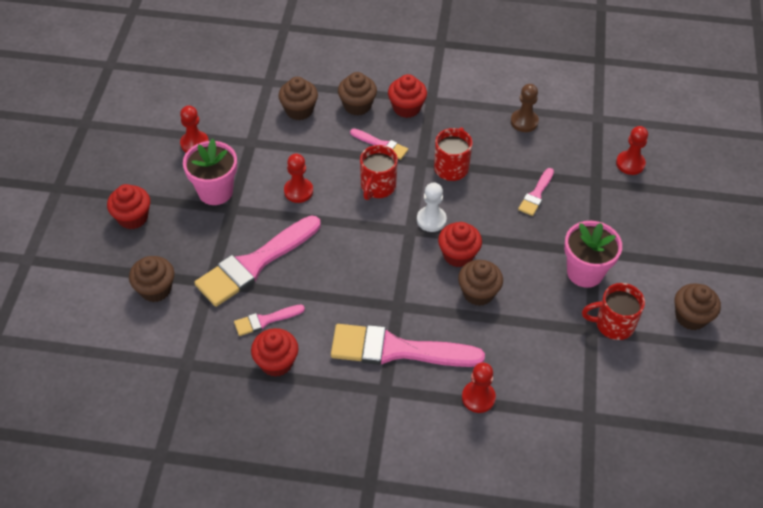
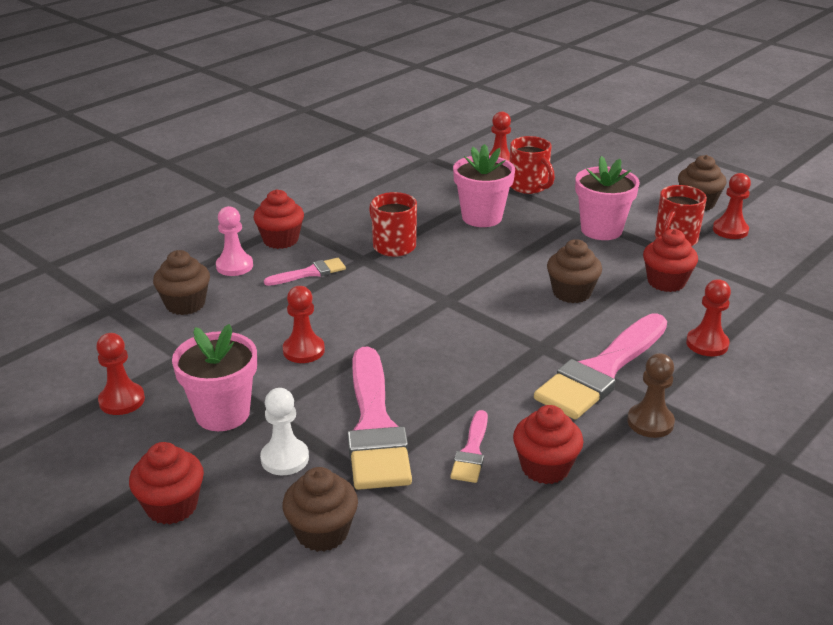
camera: 55 degrees left, 20 degrees down
brown cupcake [338,72,377,115] -> pink pawn [216,206,253,276]
red mug [360,145,398,200] -> red mug moved to [510,136,555,194]
white pawn [417,182,447,232] -> white pawn moved to [260,388,309,475]
red cupcake [438,222,482,267] -> red cupcake moved to [643,229,698,292]
brown pawn [511,84,539,132] -> brown pawn moved to [627,353,675,438]
pink brush [518,168,554,216] -> pink flower pot [453,144,515,227]
none -> red pawn [713,173,751,239]

